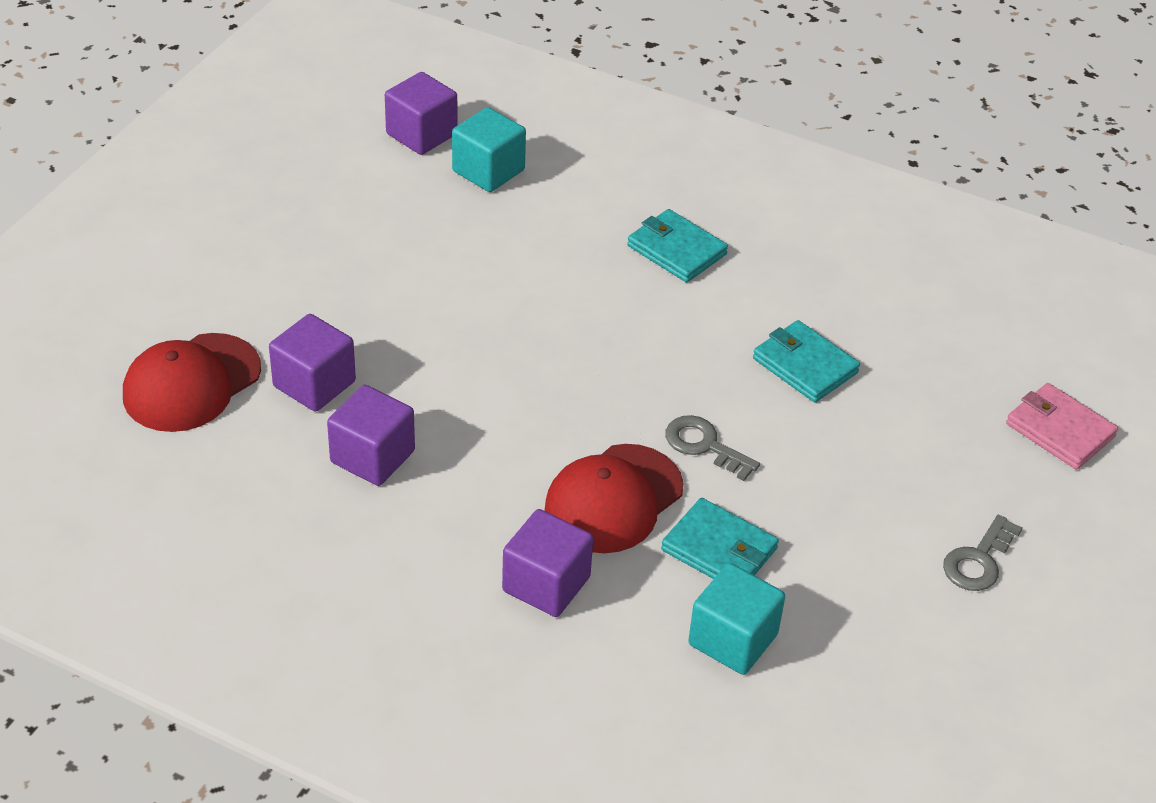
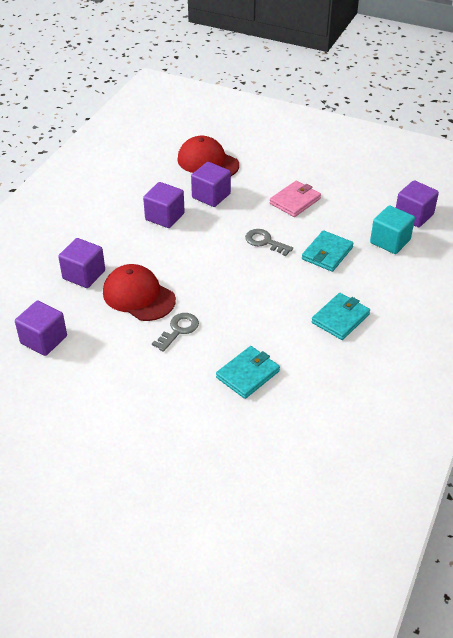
camera: 90 degrees right, 0 degrees up
turquoise wallet [661,498,779,579] -> turquoise wallet moved to [302,230,354,272]
turquoise cube [688,563,785,675] -> purple cube [15,300,67,356]
grey key [943,515,1022,591] -> grey key moved to [245,229,293,256]
pink wallet [1006,383,1118,470] -> pink wallet moved to [270,181,321,217]

